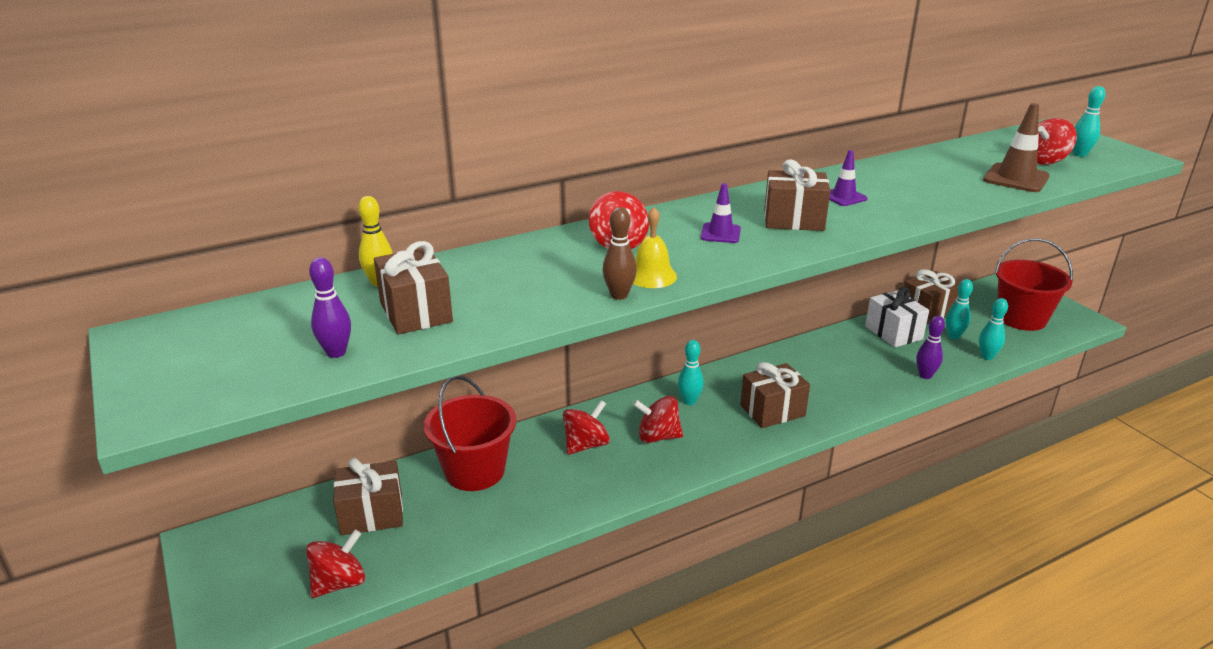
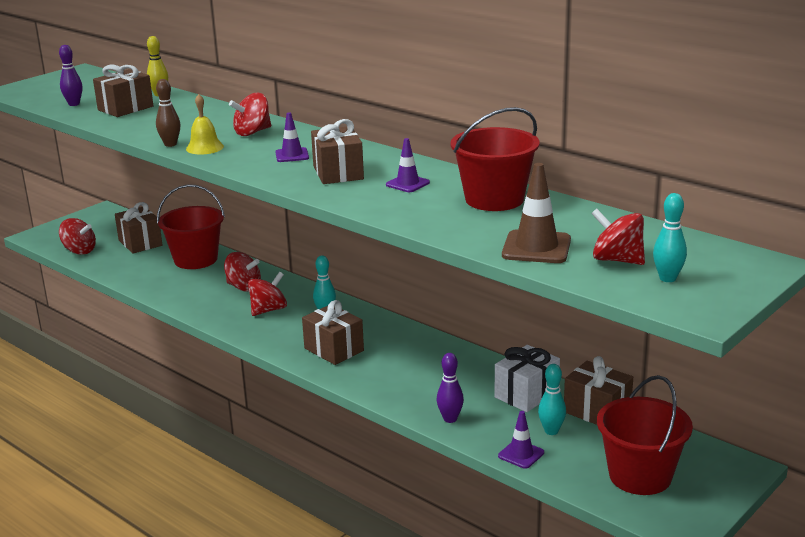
camera: 70 degrees right, 5 degrees down
red spinning top [633,396,683,443] -> red spinning top turned 60 degrees clockwise [248,272,287,316]
turquoise bowling pin [979,298,1008,360] -> purple traffic cone [498,411,544,469]
none -> red bucket [451,107,540,211]

